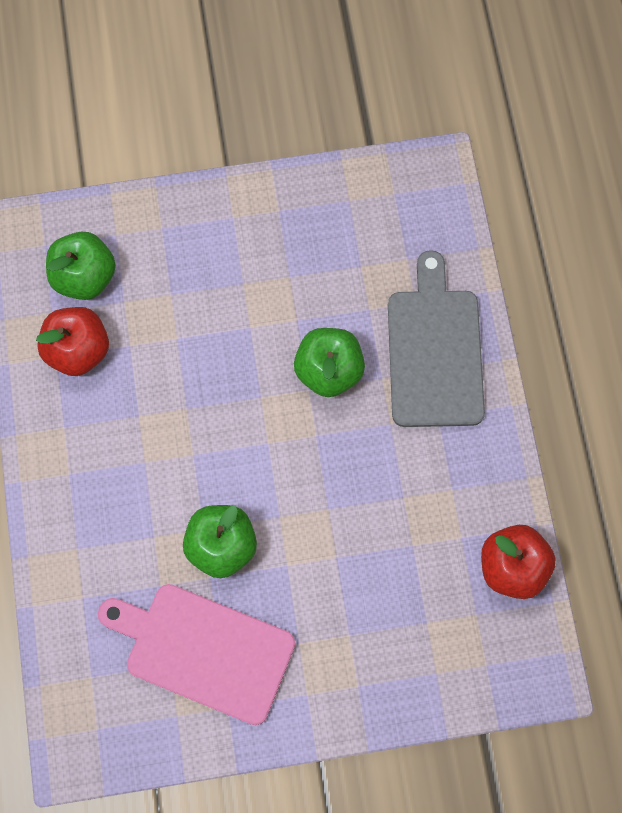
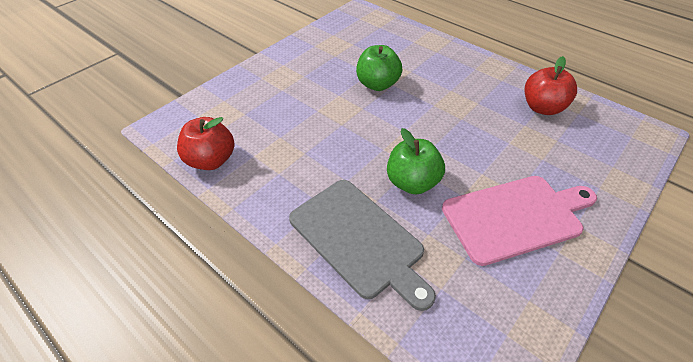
camera: 140 degrees right, 25 degrees down
green apple [46,232,116,300] -> none
pink cutting board [98,584,295,725] -> pink cutting board moved to [442,176,597,266]

